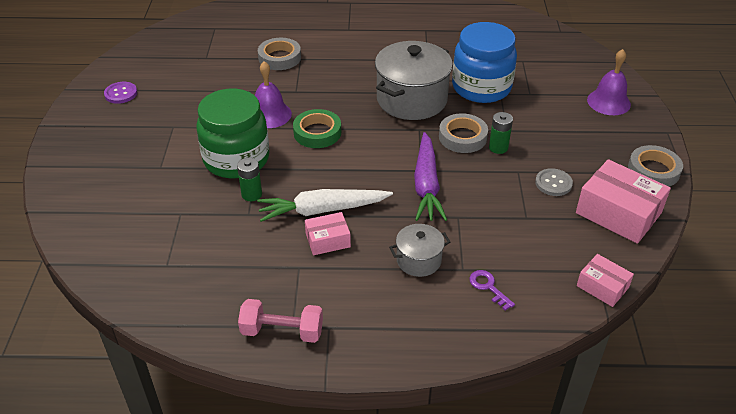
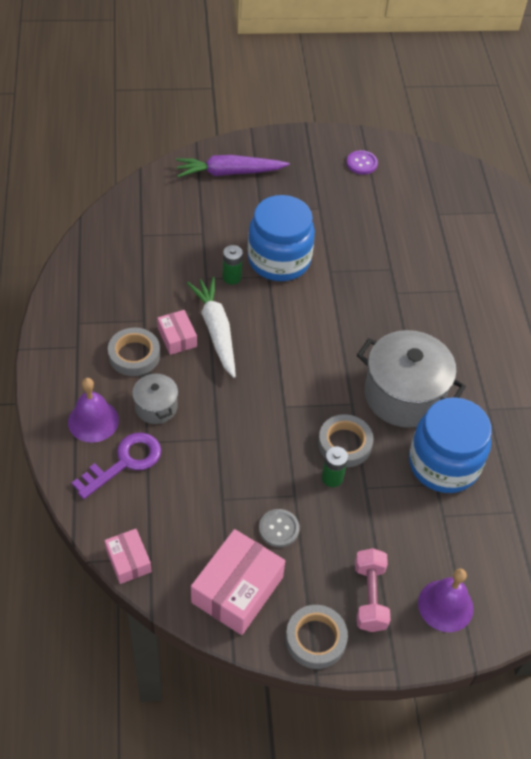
camera: 80 degrees right, 10 degrees up
green jar [196,89,269,178] -> blue jar [248,195,315,281]
pink dumbbell [238,299,323,343] -> pink dumbbell moved to [355,548,390,632]
purple bell [255,61,292,128] -> purple bell moved to [68,378,119,443]
grey tape [258,38,301,70] -> grey tape moved to [108,327,160,376]
green tape [293,109,341,148] -> none
purple carrot [414,132,447,221] -> purple carrot moved to [176,155,290,177]
purple key [469,270,515,311] -> purple key [72,432,161,499], size x1.84
pink box [577,254,634,307] -> pink box turned 60 degrees counterclockwise [105,529,152,584]

